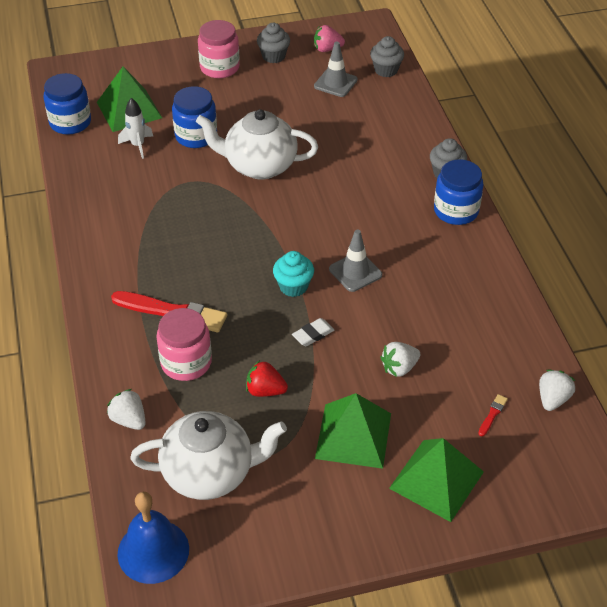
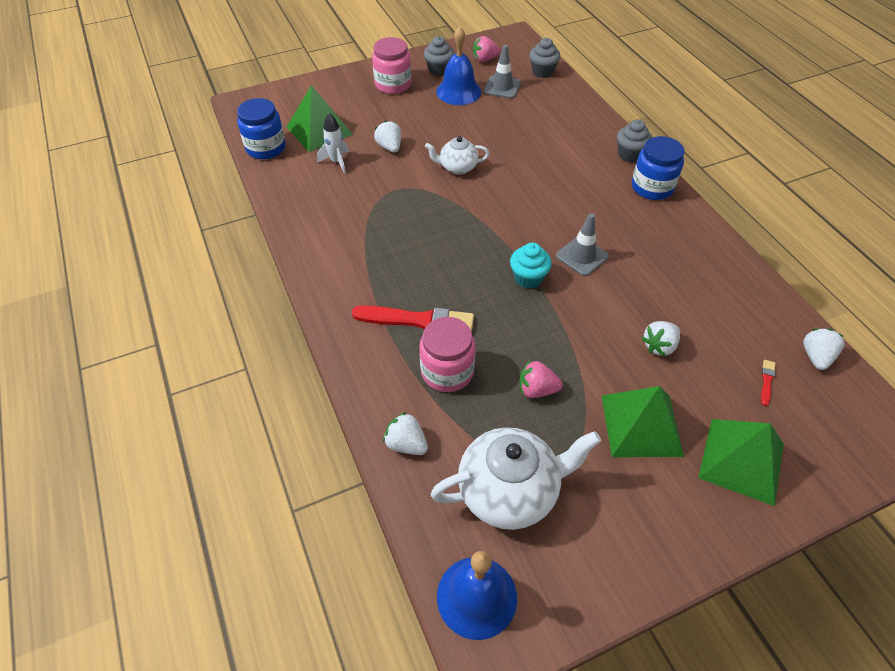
camera: 10 degrees left, 5 degrees up
blue jar [172,86,217,148] -> white strawberry [374,121,401,152]
white teapot [196,109,318,179] -> white teapot [425,136,489,175], size x0.56
red strawberry [246,360,288,397] -> pink strawberry [519,361,563,398]
white eraser [292,318,334,346] -> none
none -> blue bell [436,27,481,105]

